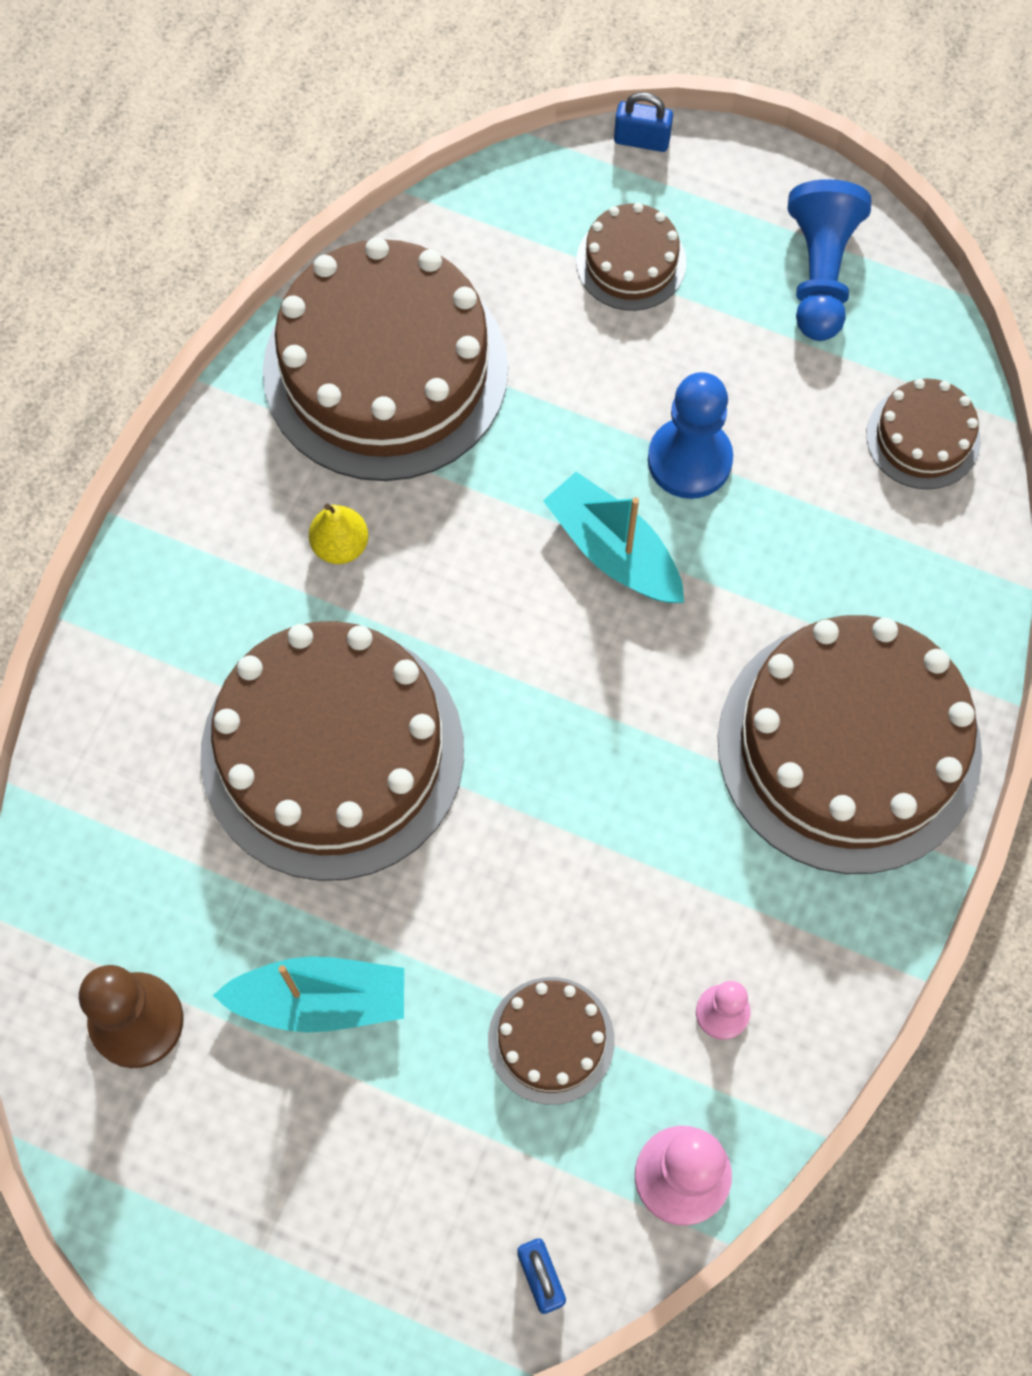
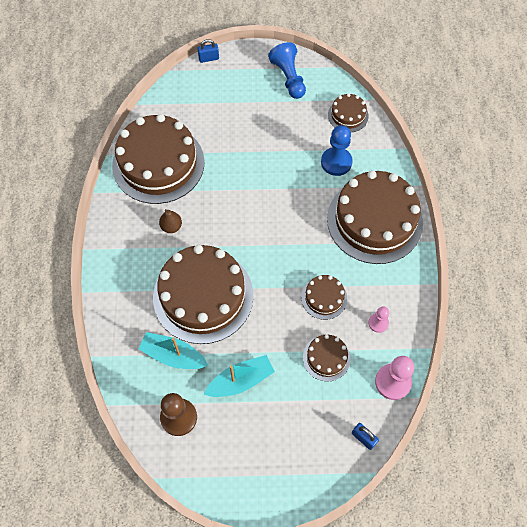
camera: 25 degrees left, 5 degrees down
yellow pear [309,504,368,564] -> brown pear [159,209,182,233]
turquoise boat [543,472,684,603] -> turquoise boat moved to [138,332,208,369]
brown cake [576,203,686,311] -> brown cake moved to [301,275,347,320]
blue pawn [648,372,733,499] -> blue pawn moved to [321,125,353,176]

